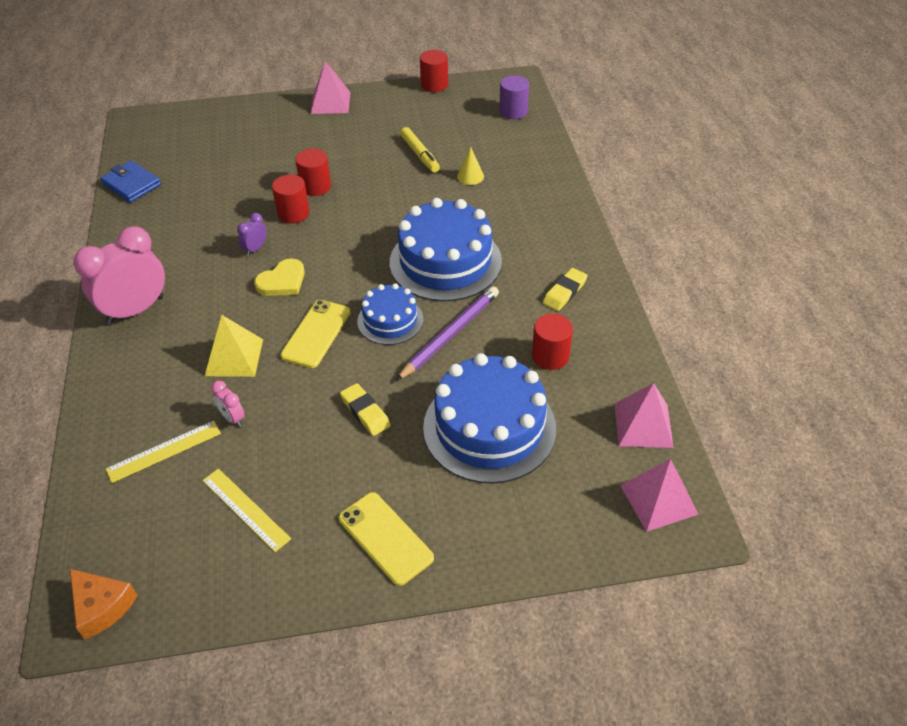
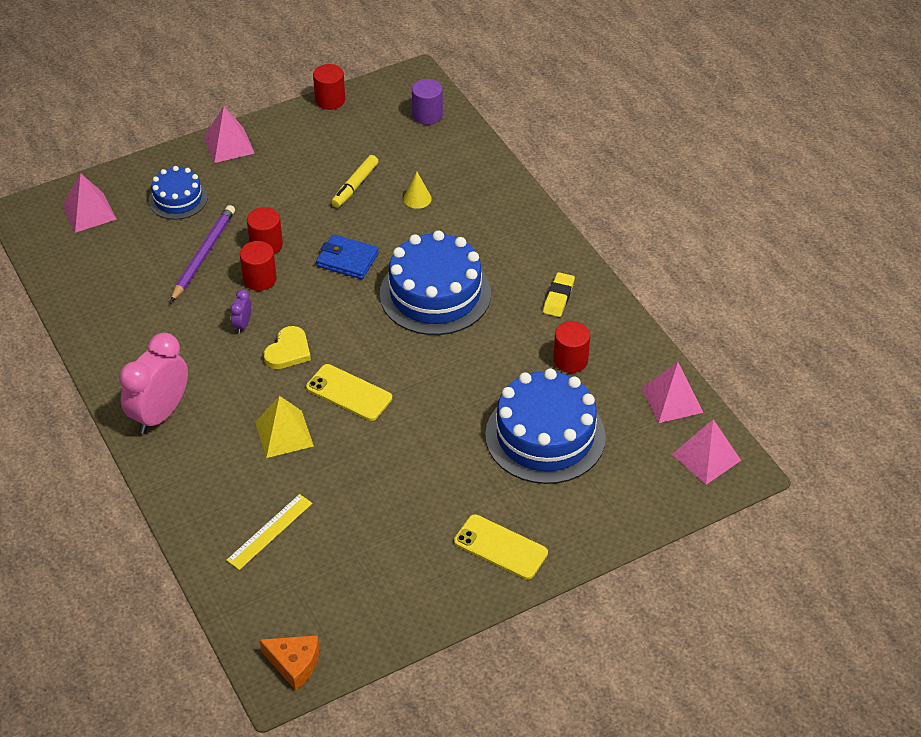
camera: 20 degrees left, 0 degrees up
blue wallet [100,161,161,203] -> blue wallet moved to [316,234,379,279]
yellow ruler [202,469,291,552] -> none
pink clock [211,381,245,427] -> none
yellow phone [280,300,351,368] -> yellow phone turned 60 degrees counterclockwise [306,364,392,421]
yellow eraser [340,383,391,436] -> none
blue cake [357,283,423,345] -> blue cake moved to [149,166,208,220]
purple pencil [396,286,499,381] -> purple pencil moved to [170,205,235,303]
yellow marker [400,127,440,173] -> yellow marker turned 75 degrees clockwise [331,155,379,208]
none -> pink pyramid [62,173,117,232]

